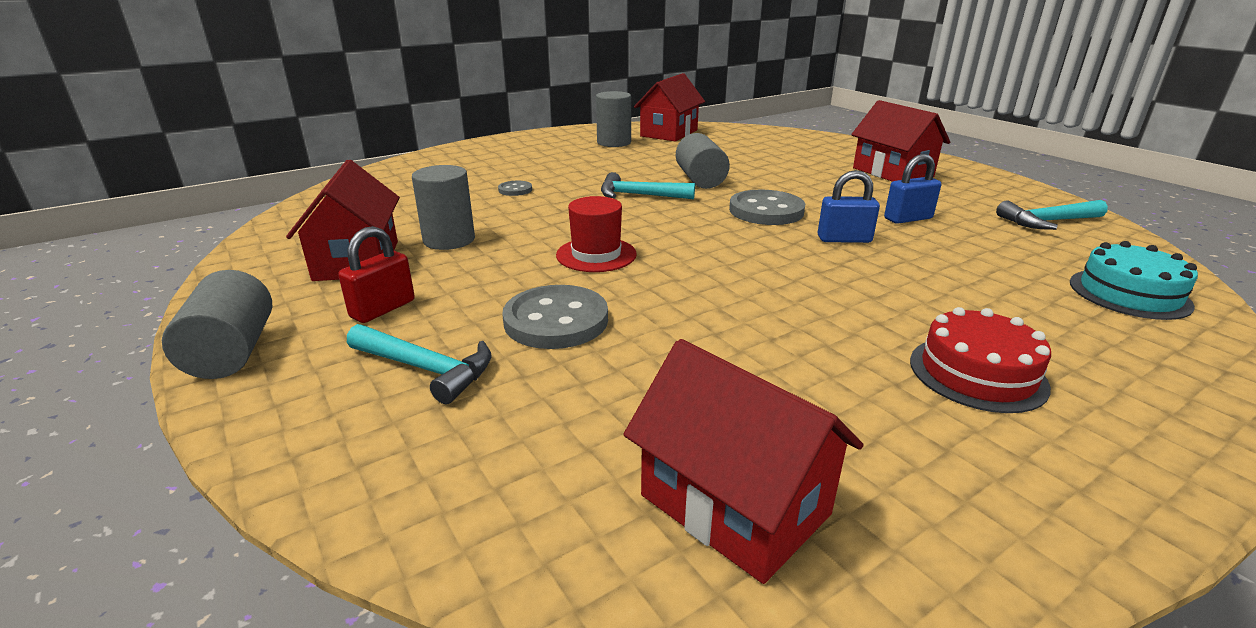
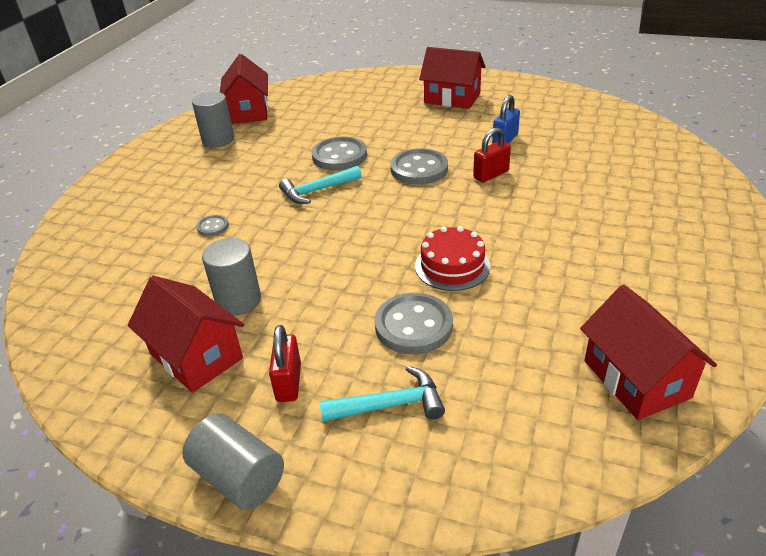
camera: 35 degrees left, 10 degrees up
red hat [556,196,637,272] -> none
red house [623,339,863,584] -> red house turned 60 degrees clockwise [580,285,717,420]
grey cylinder [676,133,730,189] -> grey button [312,137,367,171]
blue padlock [818,170,880,243] -> red padlock [473,128,511,182]
red cake [910,307,1051,413] -> red cake moved to [415,226,491,291]
turquoise hammer [996,200,1108,230] -> none
turquoise cake [1070,241,1198,320] -> none

